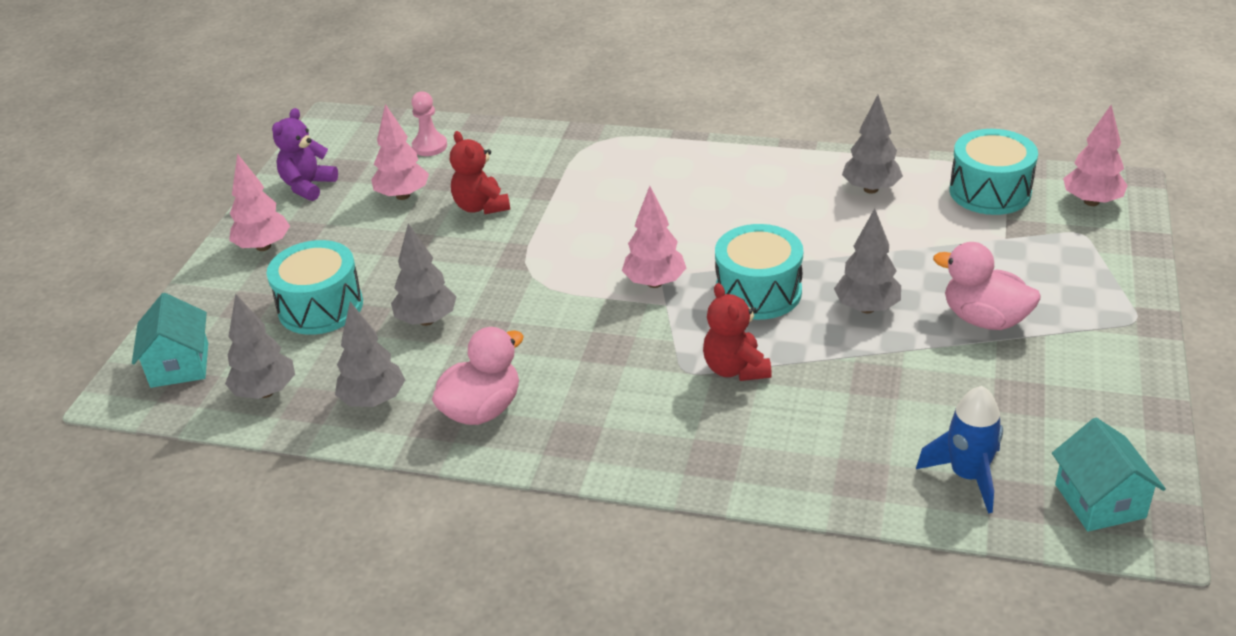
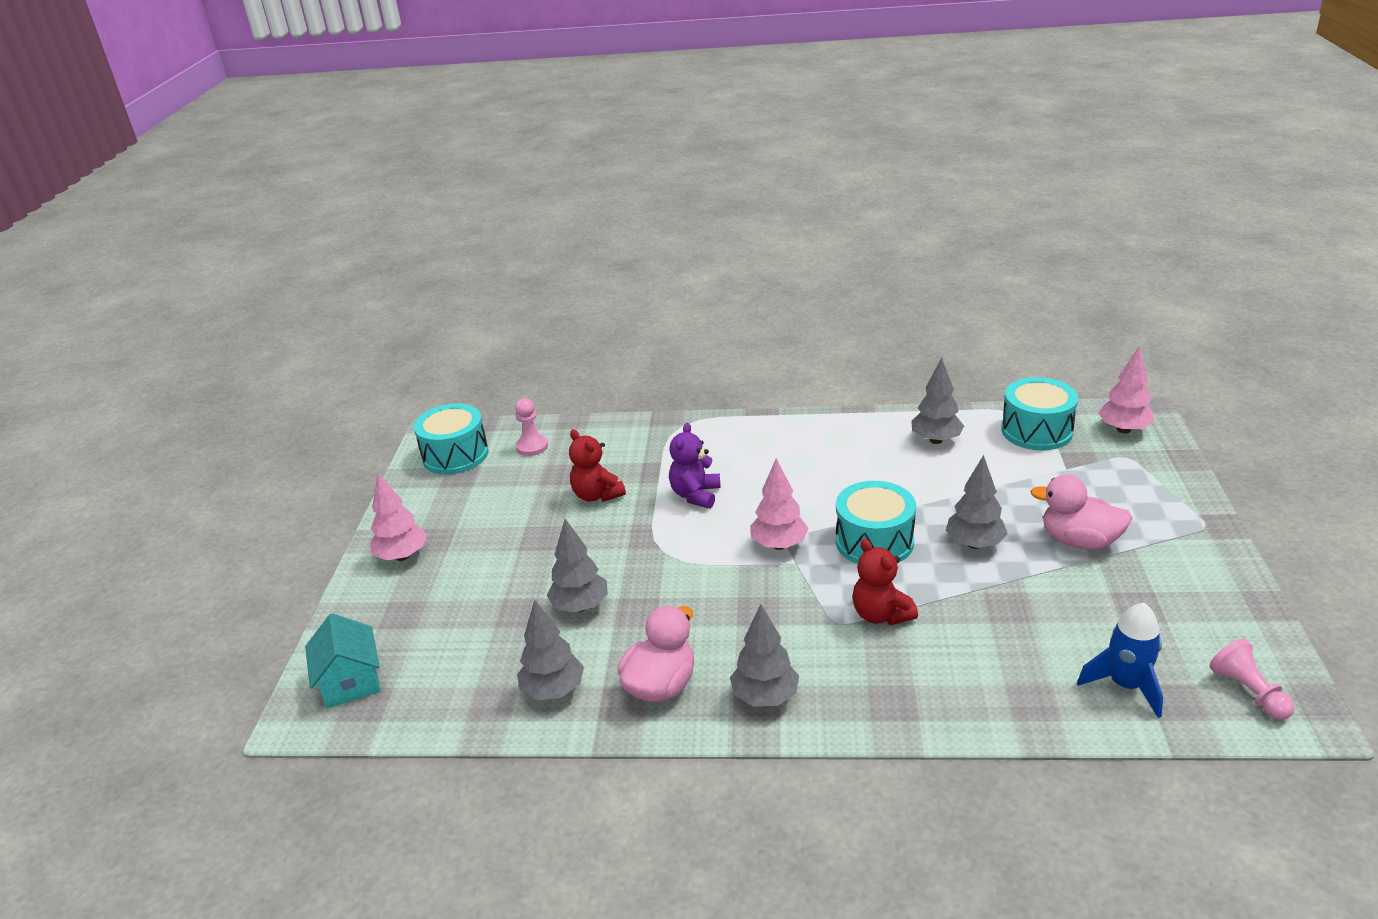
camera: 10 degrees left, 5 degrees down
grey tree [225,294,295,399] -> grey tree moved to [730,604,799,707]
turquoise drum [267,240,363,335] -> turquoise drum moved to [414,403,489,474]
purple teddy bear [272,108,338,201] -> purple teddy bear moved to [669,423,721,509]
pink tree [371,104,429,200] -> none
turquoise house [1052,418,1166,532] -> pink pawn [1209,639,1295,720]

